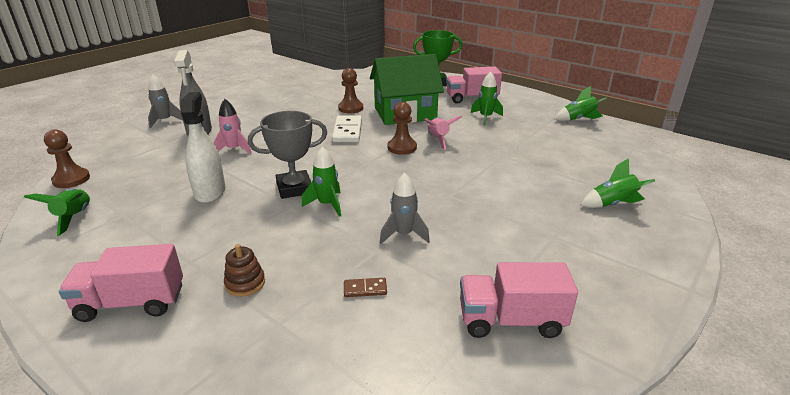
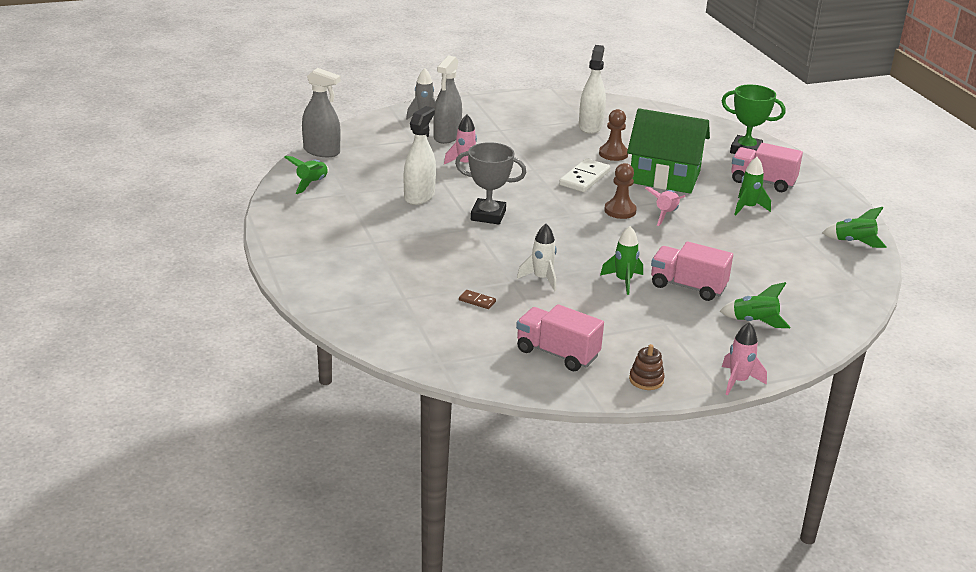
camera: 30 degrees right, 0 degrees up
brown pawn [44,129,90,188] -> grey spray bottle [302,68,341,157]
pink truck [59,244,183,322] -> pink truck moved to [651,242,733,301]
brown stacking toy [224,244,265,297] -> brown stacking toy moved to [629,344,665,390]
green rocket [302,147,341,217] -> green rocket moved to [600,226,643,295]
grey rocket [380,173,430,244] -> white rocket [517,224,557,291]
none -> white spray bottle [579,45,606,134]
none -> pink rocket [722,322,767,395]

